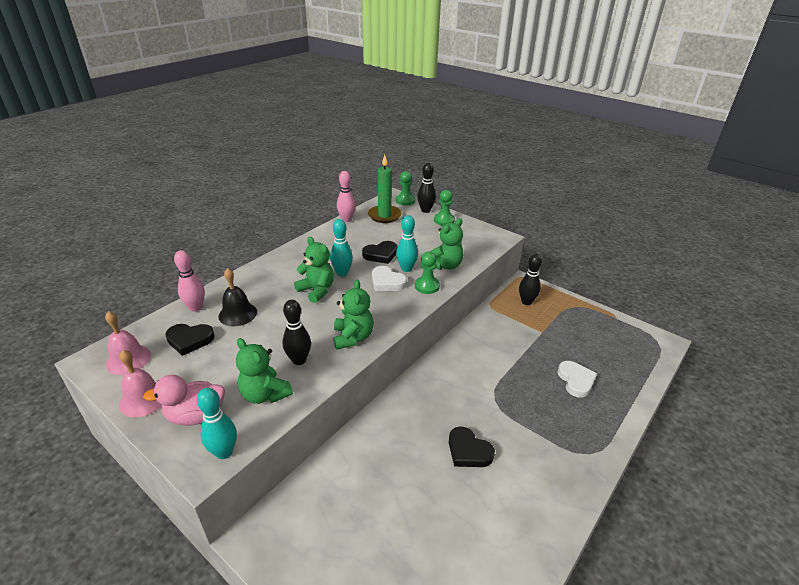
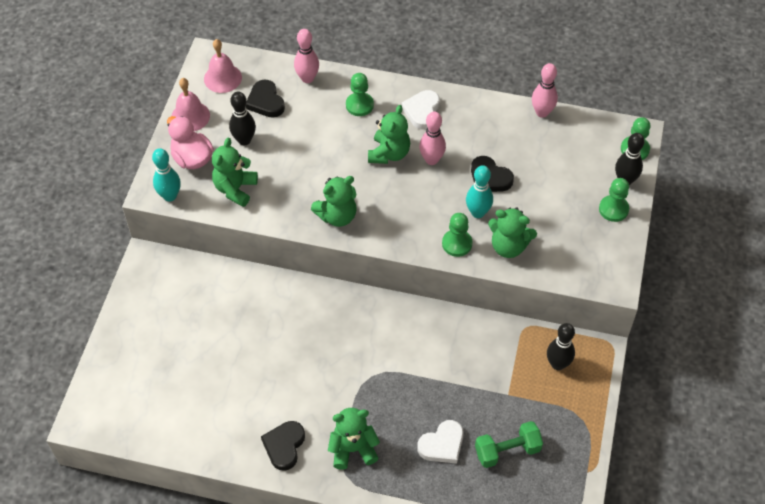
camera: 65 degrees right, 20 degrees up
black bell [218,268,257,326] -> none
black bowling pin [282,300,311,365] -> black bowling pin moved to [229,91,256,145]
turquoise bowling pin [330,219,353,277] -> pink bowling pin [419,111,446,165]
green candle [368,155,402,223] -> none
white heart [372,266,407,291] -> white heart moved to [401,90,440,130]
black heart [449,426,495,467] -> black heart moved to [261,421,305,471]
none -> green teddy bear [328,408,380,470]
none -> green pawn [346,73,374,116]
none -> green dumbbell [475,421,543,468]

